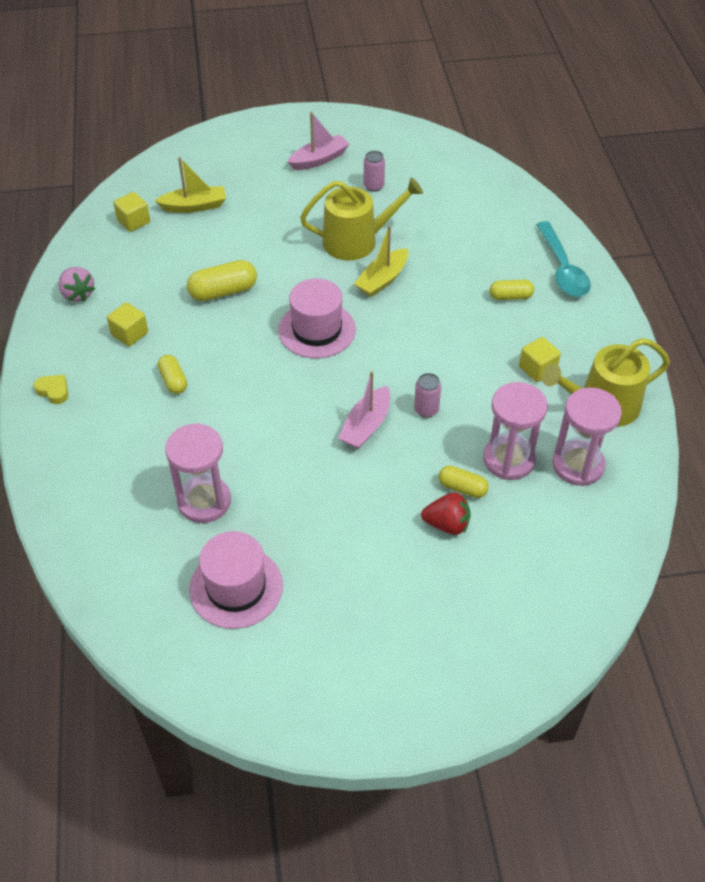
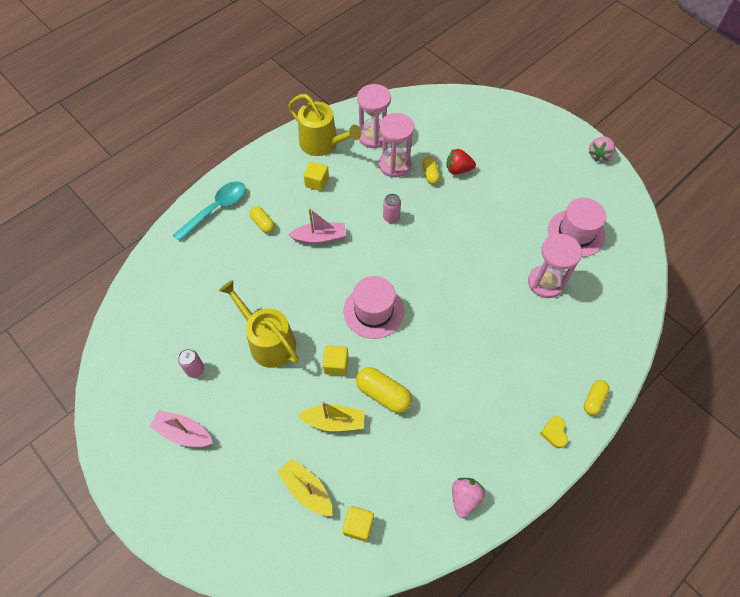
camera: 125 degrees left, 10 degrees up
yellow cube [107,302,148,346] -> yellow cube moved to [322,345,349,376]
yellow capsule [158,355,187,394] -> yellow capsule moved to [584,380,610,415]
pink boat [338,371,390,449] -> pink boat moved to [288,208,346,244]
yellow boat [354,225,408,297] -> yellow boat moved to [297,401,365,431]
red strawberry [421,492,471,535] -> red strawberry turned 60 degrees counterclockwise [446,148,476,174]
none -> pink strawberry [588,136,615,161]

